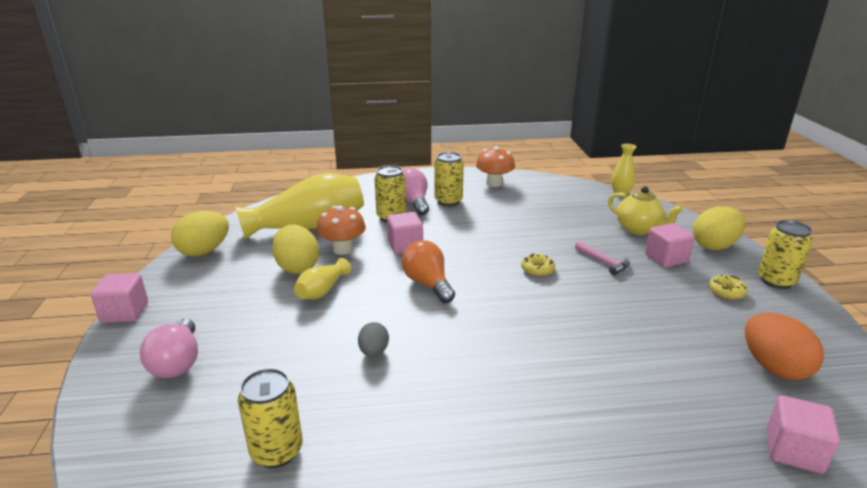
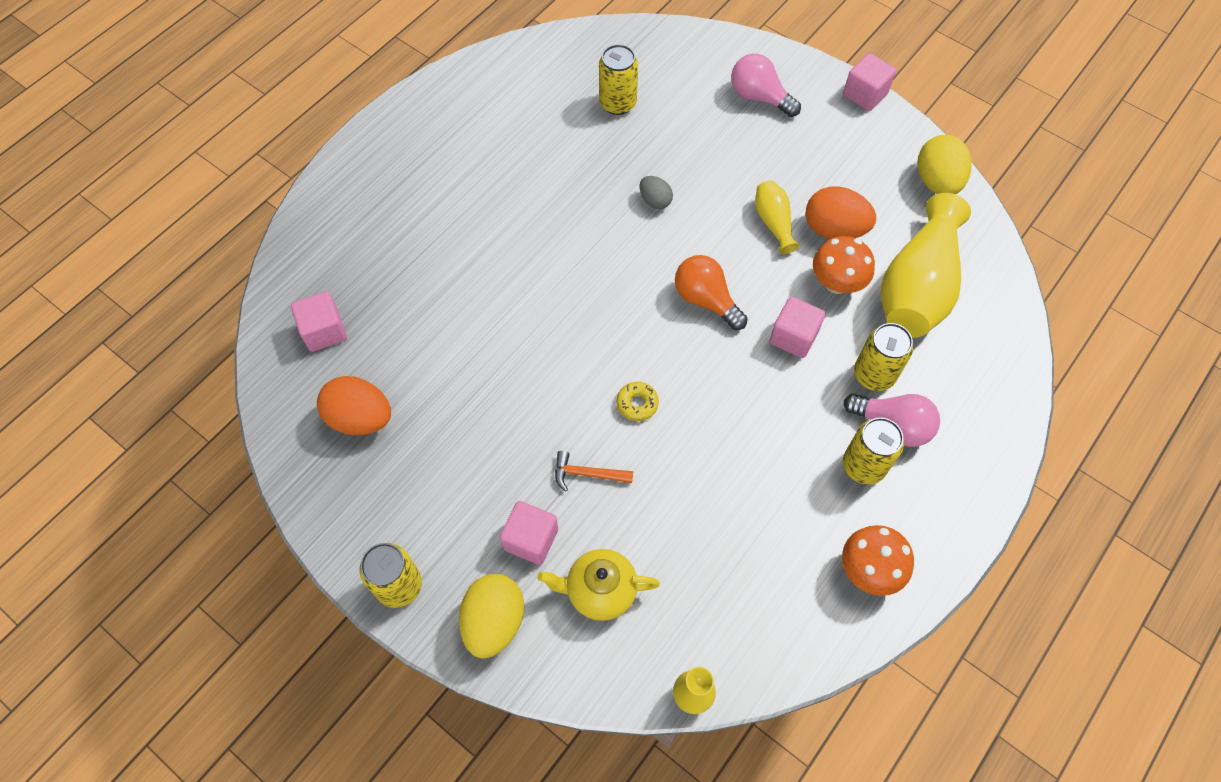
camera: 135 degrees right, 35 degrees up
yellow egg [272,224,319,274] -> orange egg [805,186,876,239]
orange light bulb [402,240,455,303] -> orange light bulb turned 150 degrees counterclockwise [675,255,748,330]
pink hammer [575,241,630,275] -> orange hammer [555,451,633,492]
yellow donut [709,275,748,300] -> none

